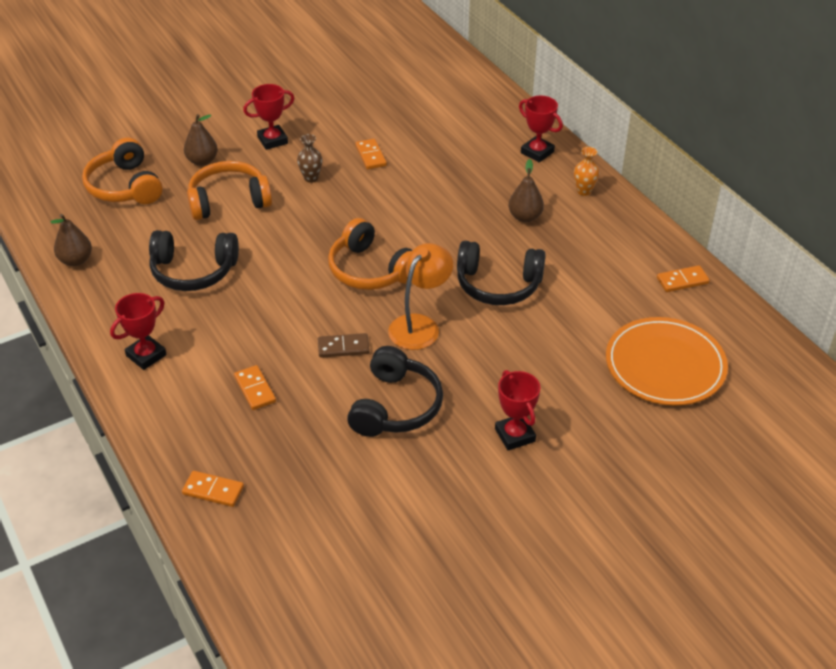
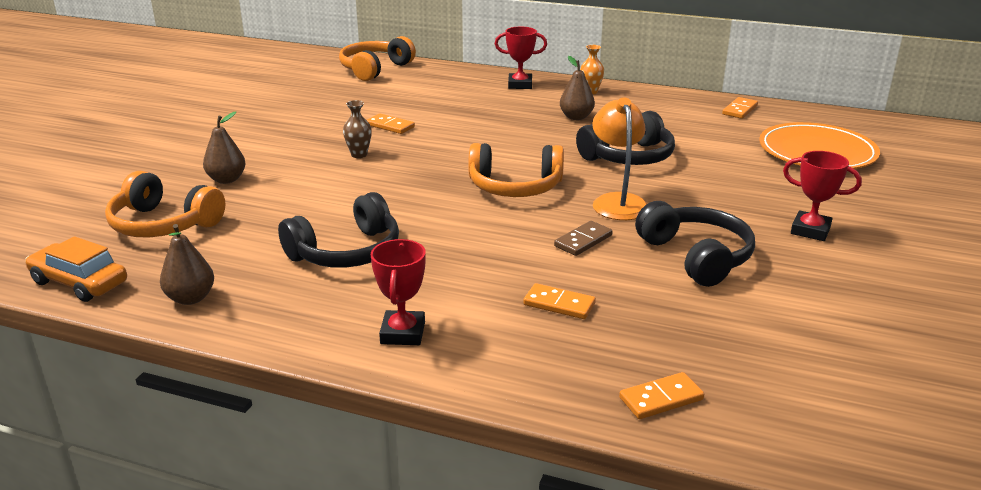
camera: 40 degrees left, 15 degrees down
orange headphones [187,161,272,220] -> orange headphones moved to [339,36,416,81]
red trophy [243,84,295,150] -> none
none -> orange car [25,236,127,302]

